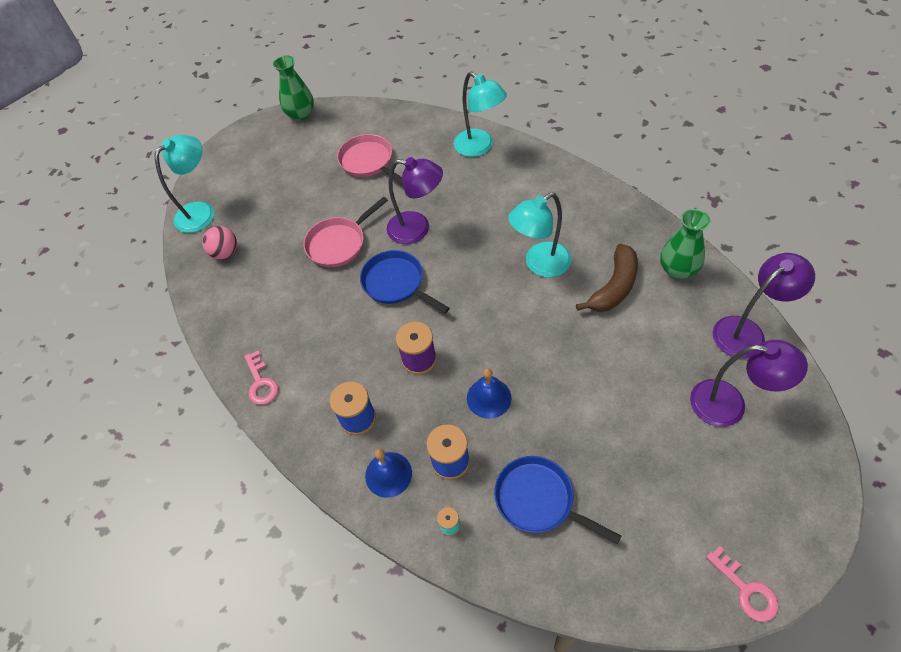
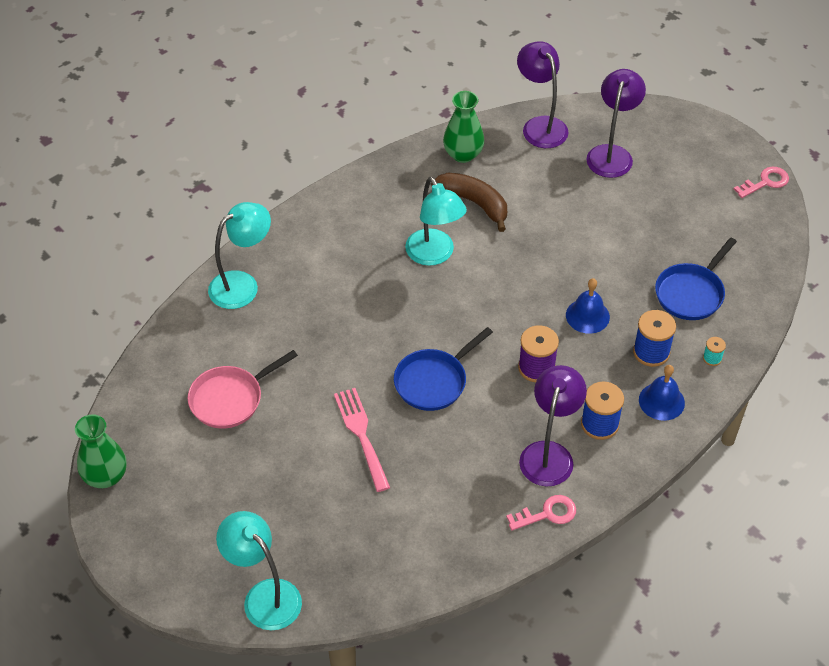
camera: 90 degrees left, 5 degrees down
pink ball [202,226,237,259] -> none
pink pan [303,197,388,267] -> pink fork [334,388,390,492]
purple lamp [387,157,443,244] -> purple lamp moved to [519,365,587,486]

